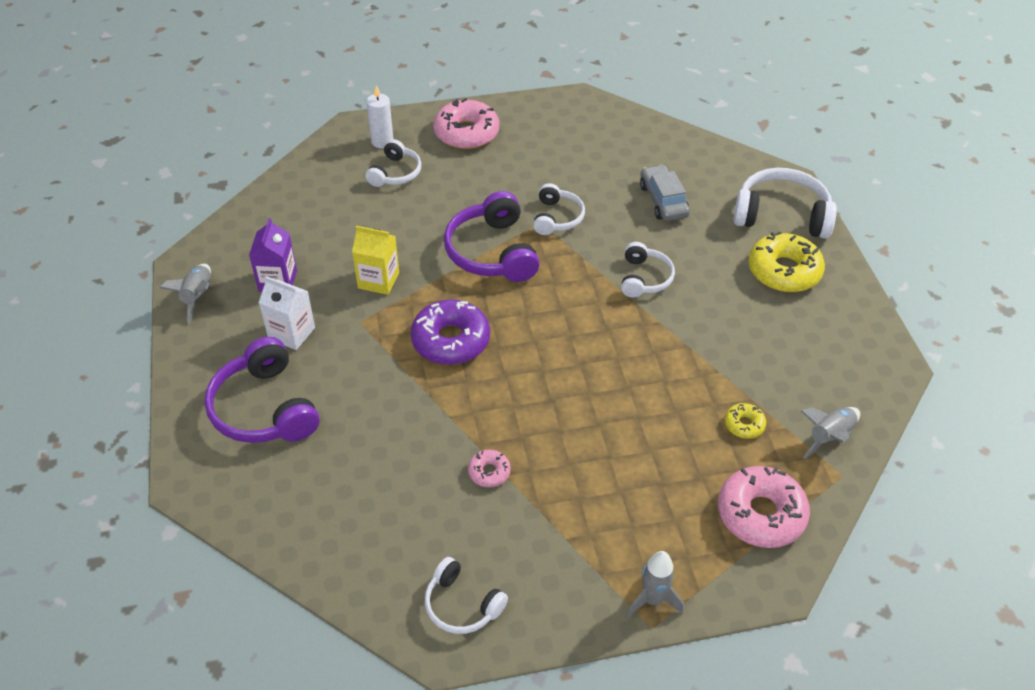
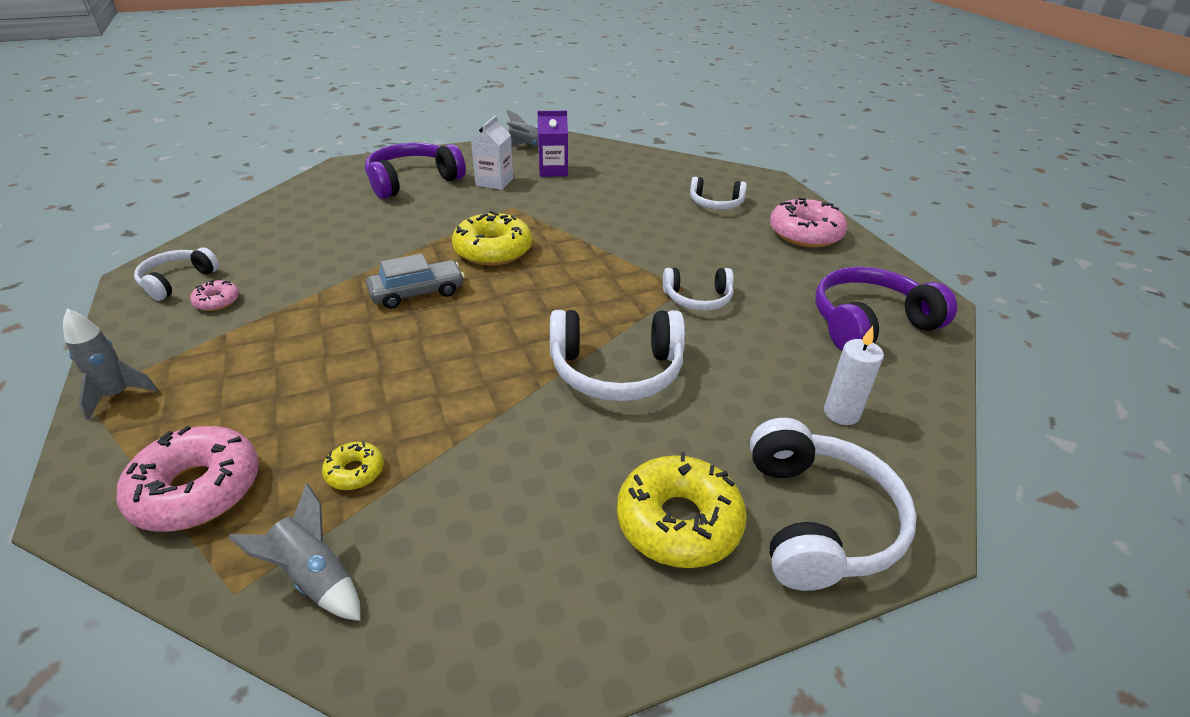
camera: 80 degrees right, 10 degrees down
yellow carton [352,226,399,295] -> none
white candle [366,85,393,148] -> white candle moved to [824,326,884,425]
purple donut [411,299,490,365] -> yellow donut [452,210,532,266]
purple headphones [444,191,540,282] -> purple headphones moved to [815,267,957,350]
pink donut [468,449,511,487] -> pink donut moved to [190,280,239,311]
white headphones [621,242,675,298] -> white headphones [550,310,685,401], size x1.69
grey car [640,164,690,221] -> grey car moved to [366,254,465,309]

